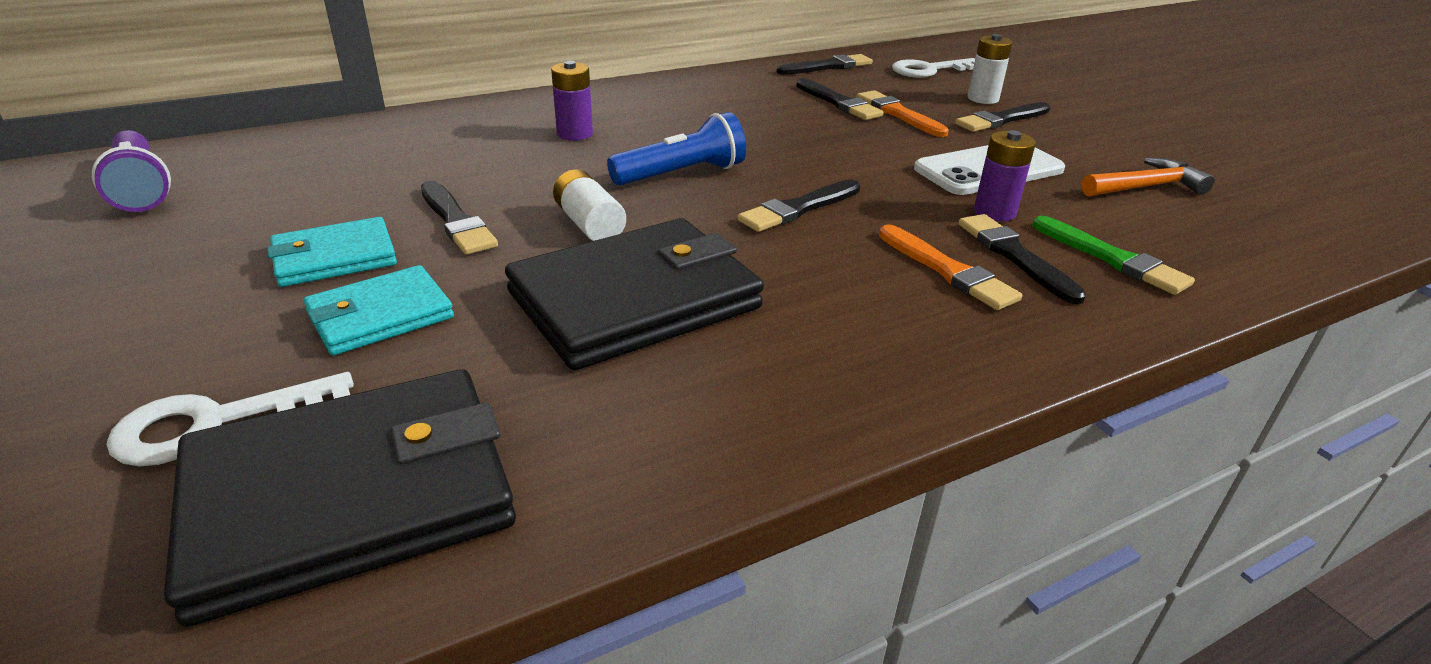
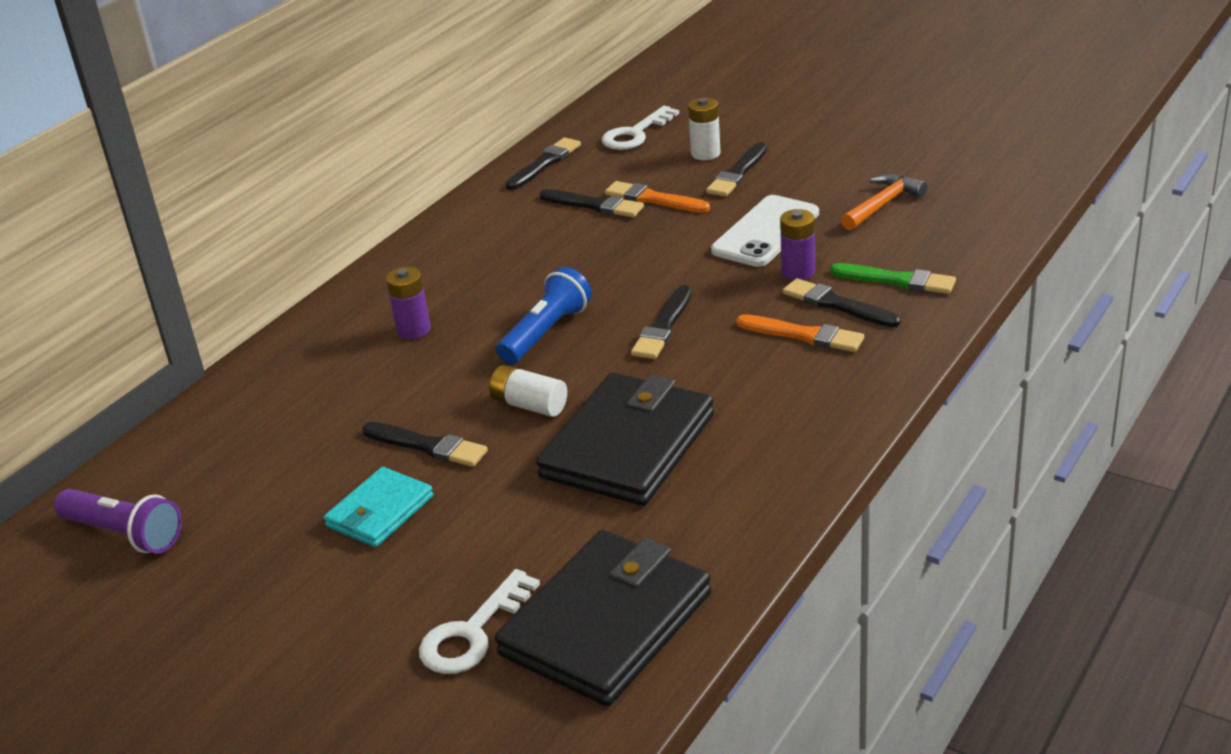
camera: 25 degrees left, 0 degrees up
turquoise wallet [303,265,454,355] -> none

